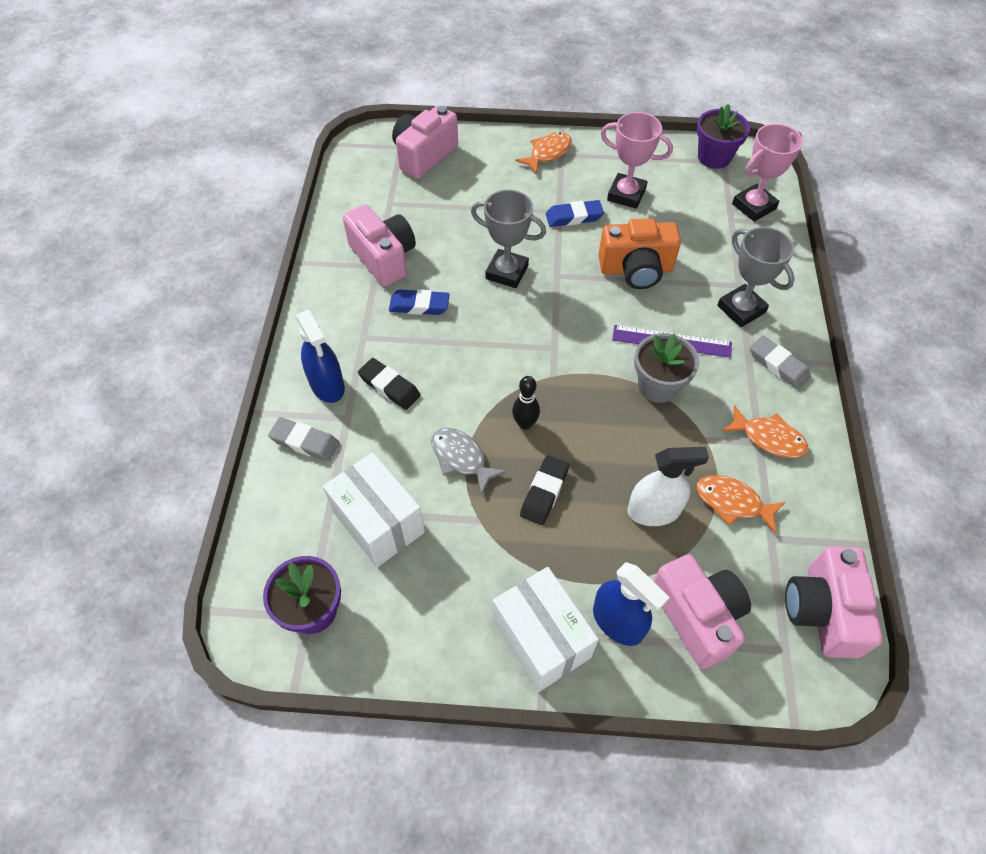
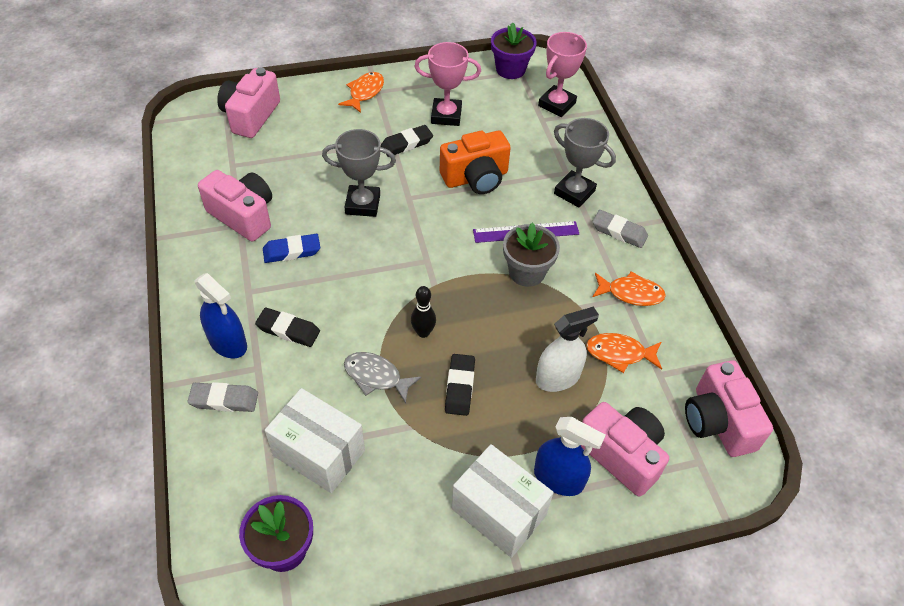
camera: 20 degrees left, 5 degrees down
blue eraser [546,200,604,227] -> black eraser [381,125,433,157]

